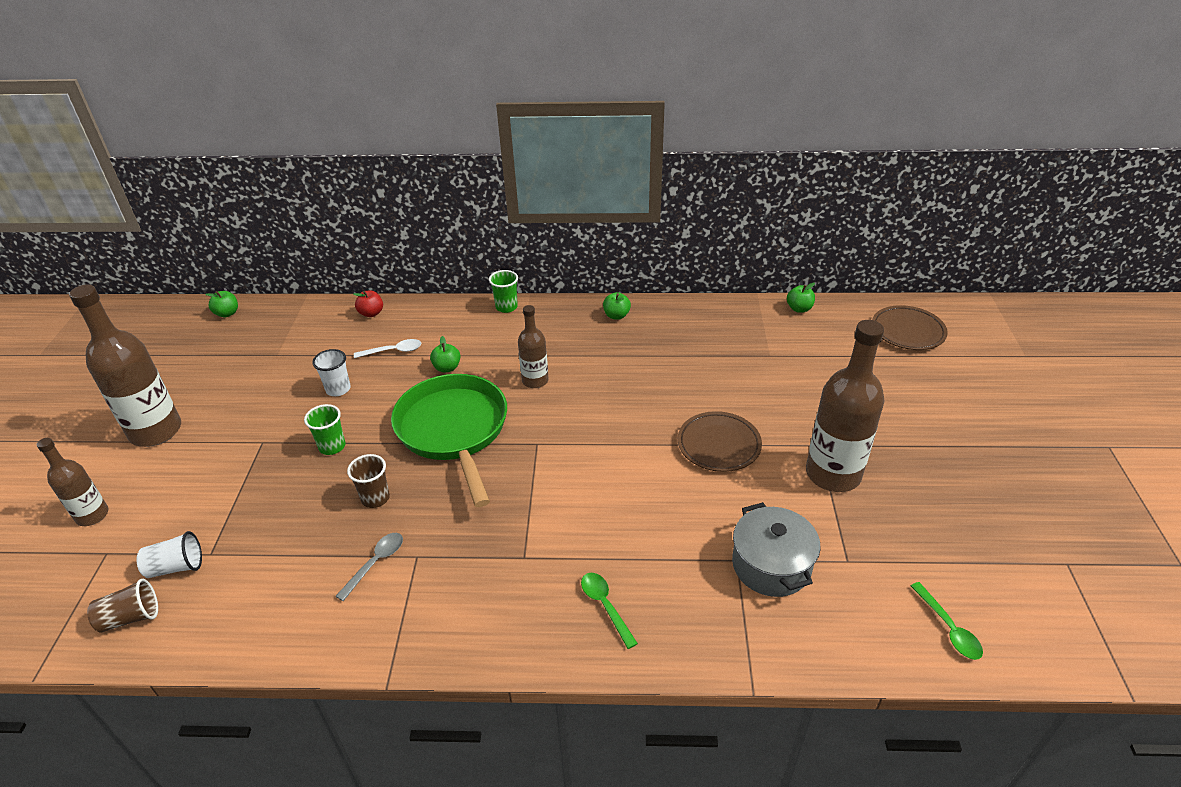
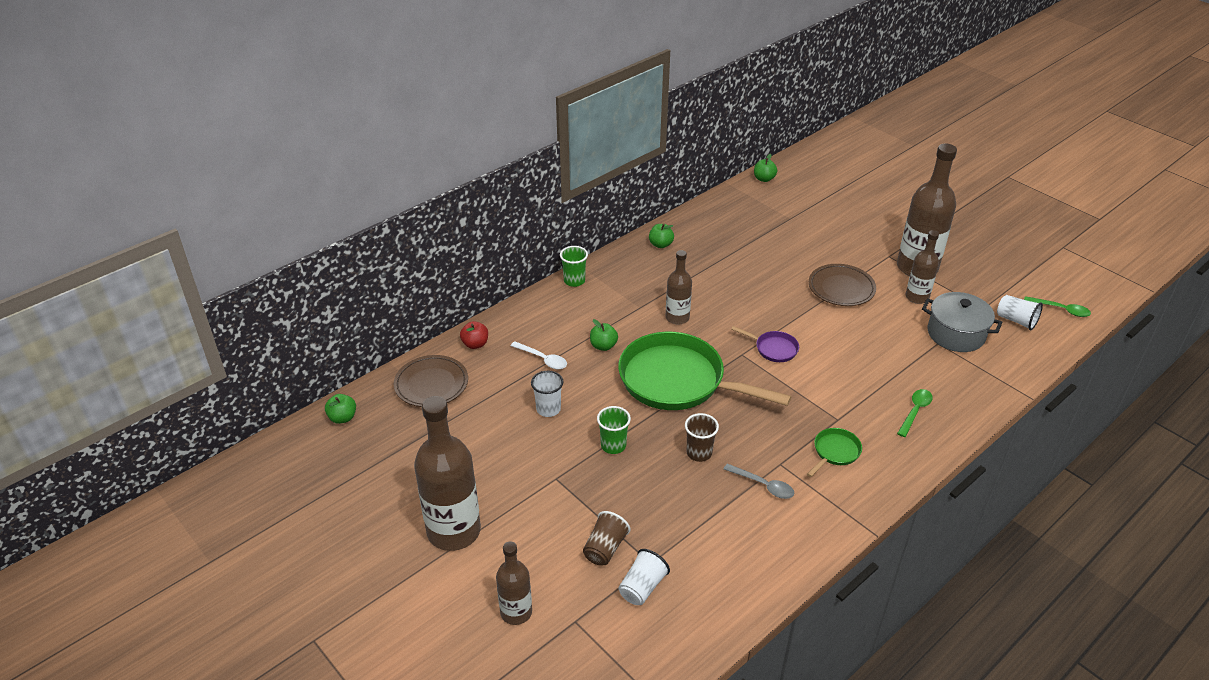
camera: 45 degrees left, 0 degrees up
brown cup [87,579,158,633] -> brown cup moved to [583,511,631,566]
grey spoon [336,533,403,601] -> grey spoon turned 135 degrees clockwise [724,463,794,499]
white spoon [354,339,421,358] -> white spoon turned 90 degrees clockwise [511,341,567,369]
green spoon [581,573,638,649] -> green spoon turned 105 degrees clockwise [897,389,933,437]
brown plate [872,305,948,350] -> brown plate moved to [394,355,468,407]
none -> purple pan [731,326,799,362]
none -> green pan [807,428,862,477]
none -> brown bottle [906,230,939,304]
none -> white cup [997,295,1043,330]

